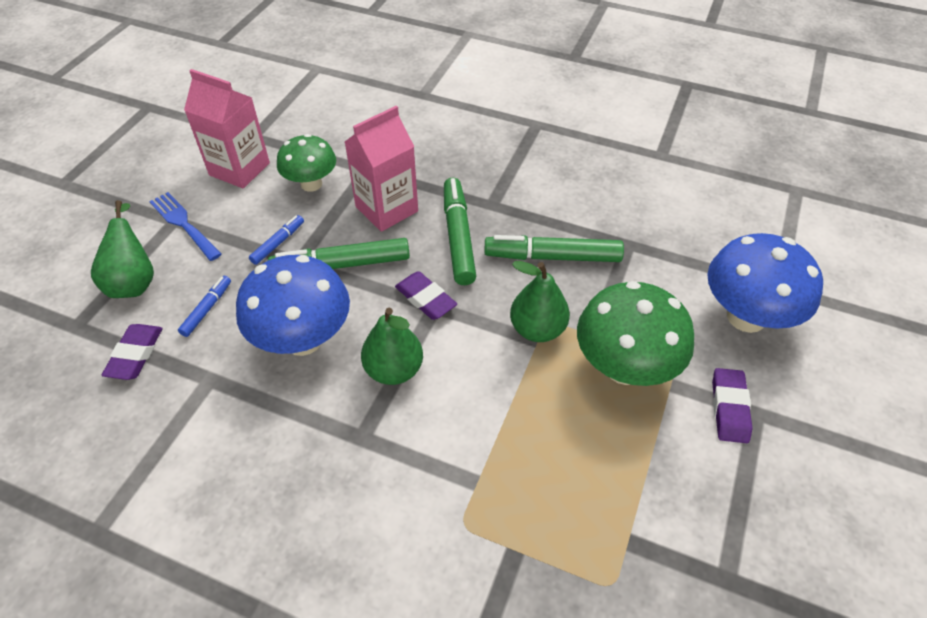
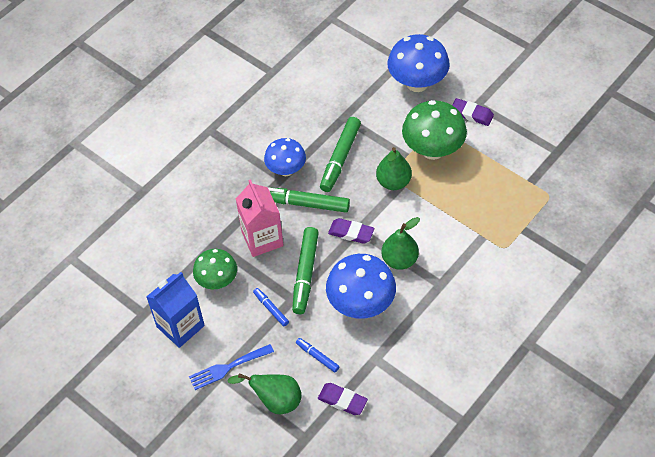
camera: 70 degrees left, 5 degrees up
pink carton [184,69,270,188] -> blue carton [146,272,205,348]
purple eraser [395,271,457,320] -> purple eraser turned 45 degrees clockwise [328,218,374,244]
none -> blue mushroom [264,138,306,176]

